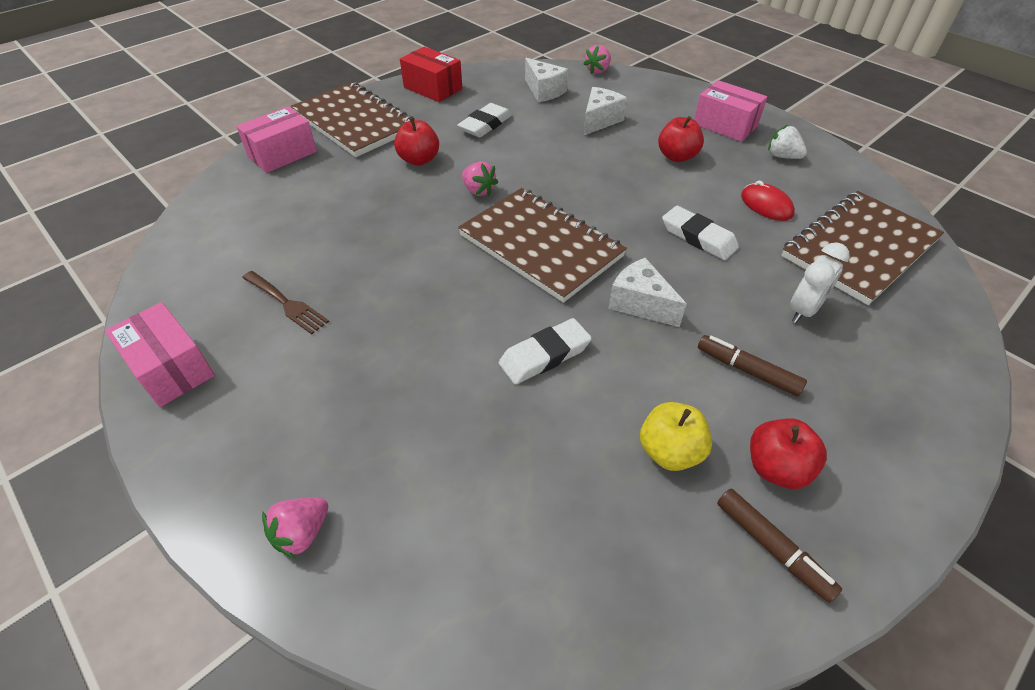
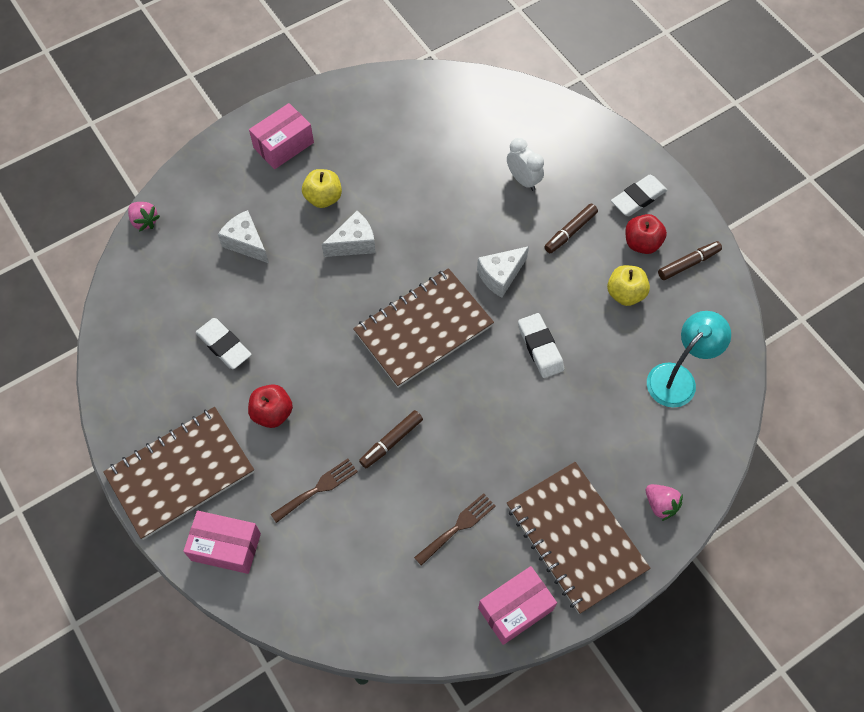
camera: 80 degrees left, 15 degrees up
pink box [236,106,317,173] -> pink box turned 45 degrees counterclockwise [183,511,261,574]
red box [400,47,462,102] -> none
pink strawberry [462,161,498,196] -> none
white cheese [525,58,568,102] -> white cheese moved to [322,211,376,257]
red apple [658,116,704,162] -> yellow apple [302,169,342,208]
white eraser [662,206,739,260] -> white eraser moved to [611,175,667,216]
red mouse [741,181,795,221] -> none
white strawberry [768,125,807,159] -> none
brown notebook [781,191,944,305] -> brown notebook moved to [507,462,651,614]
none -> brown fork [270,459,358,523]
none -> brown marker [359,410,423,468]
none -> turquoise lamp [647,311,731,408]

